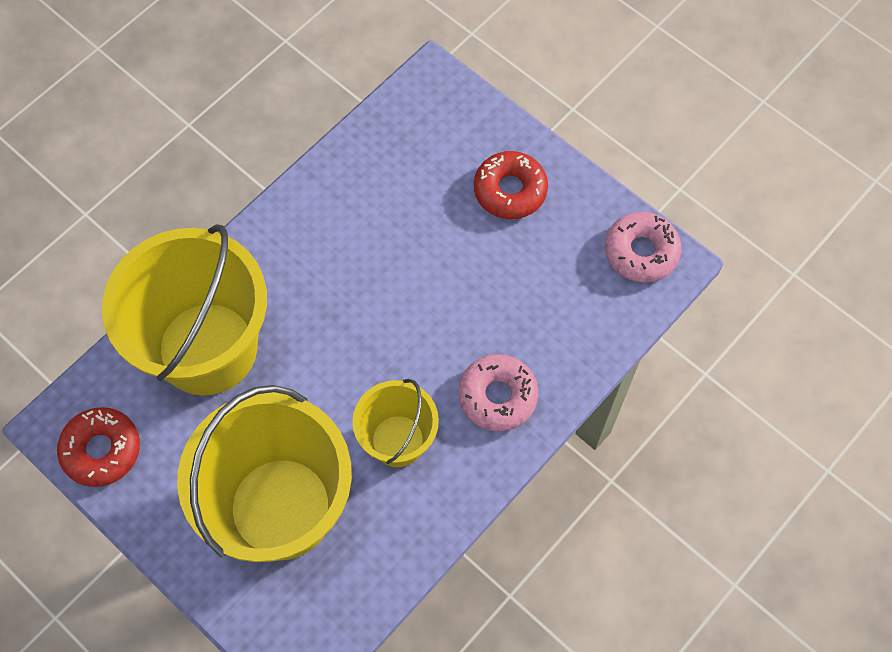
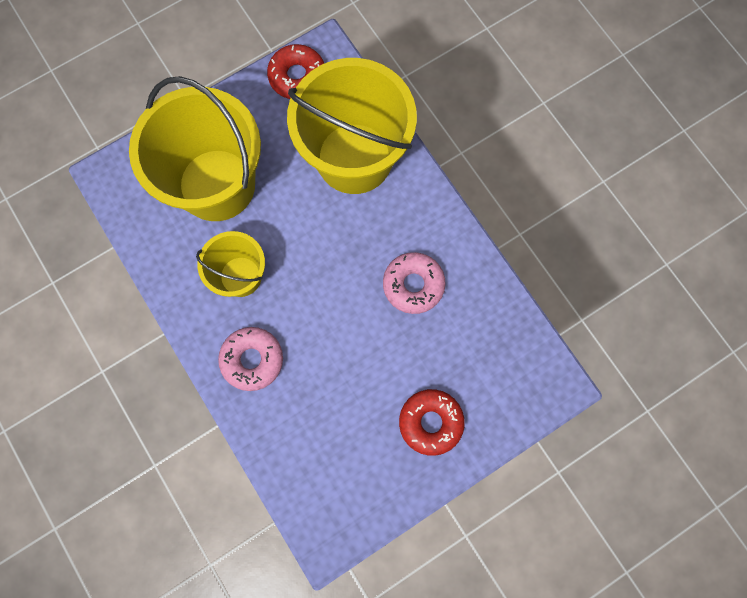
camera: 105 degrees right, 10 degrees up
pink donut [605,212,682,283] -> pink donut moved to [383,252,446,314]

